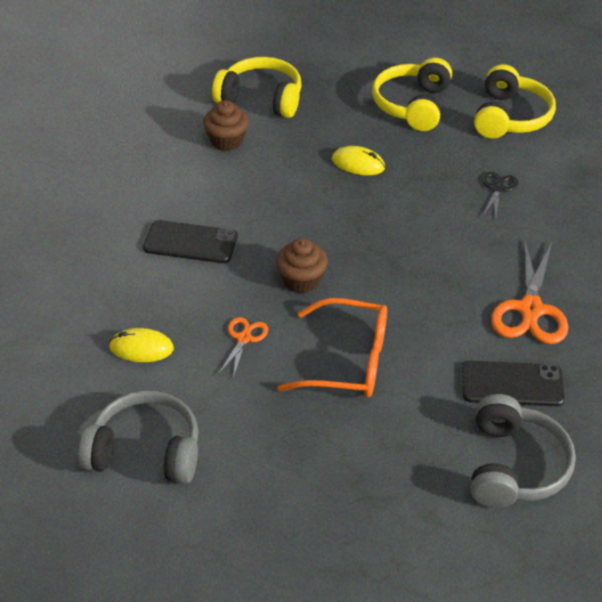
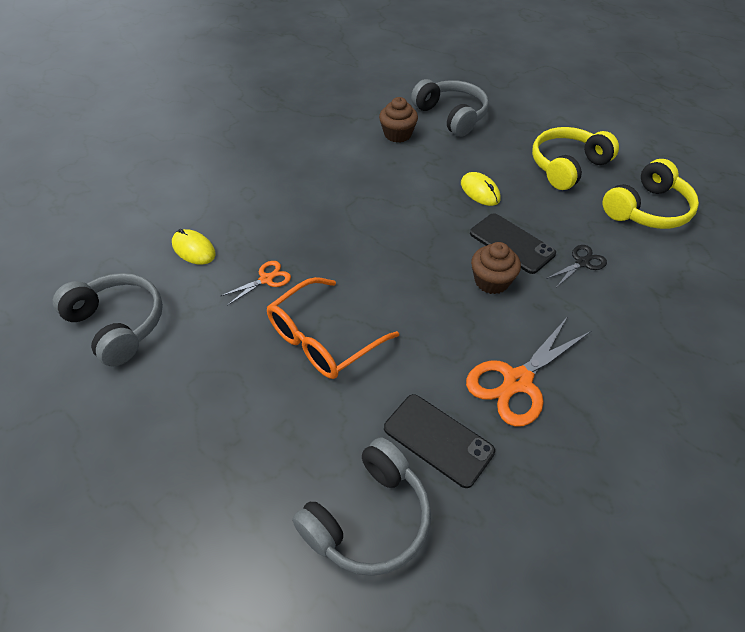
camera: 35 degrees right, 5 degrees up
black phone [143,220,238,263] -> black phone moved to [470,213,556,274]
yellow headphones [212,57,302,118] -> grey headphones [411,79,489,137]
brown cupcake [276,238,328,293] -> brown cupcake moved to [471,242,521,294]
orange glasses [277,298,387,397] -> orange glasses turned 90 degrees clockwise [267,277,399,379]

